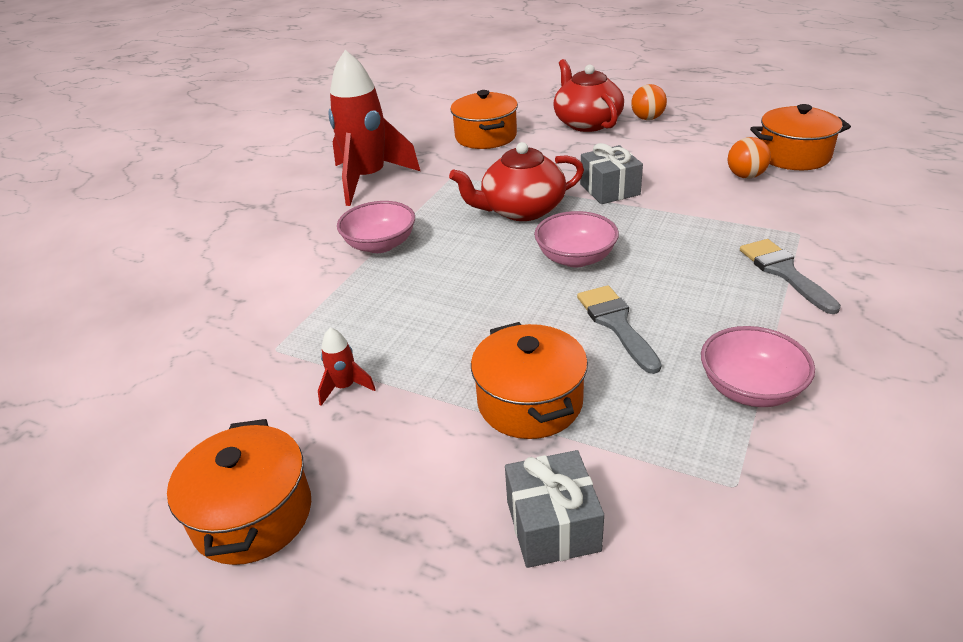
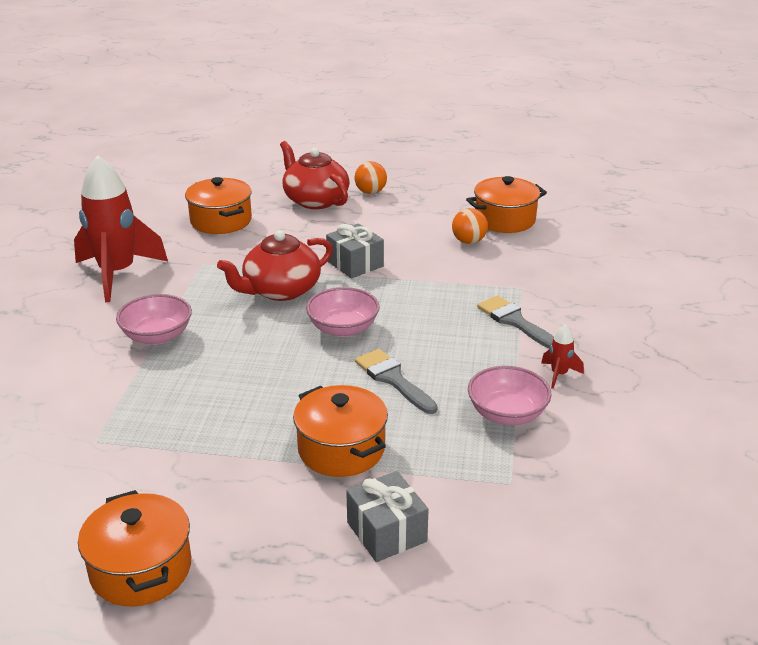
camera: 20 degrees left, 5 degrees down
red rocket [318,328,376,406] -> red rocket moved to [541,324,584,389]

